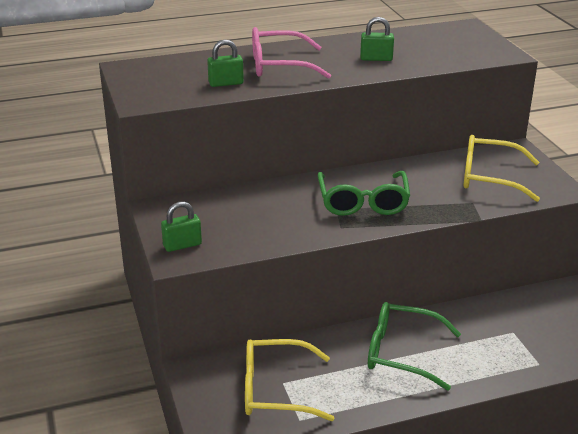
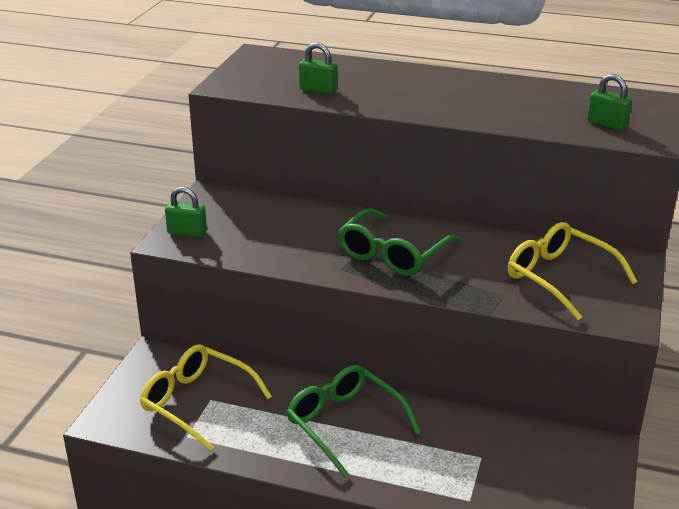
camera: 35 degrees right, 0 degrees up
pink glasses [252,27,331,79] -> none
green padlock [360,17,394,61] -> green padlock moved to [587,74,632,131]

